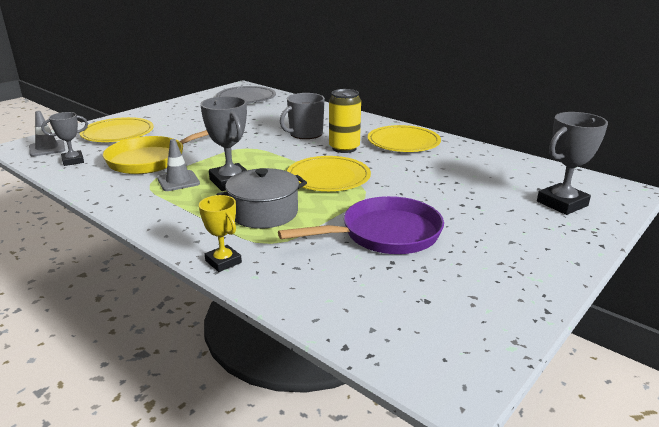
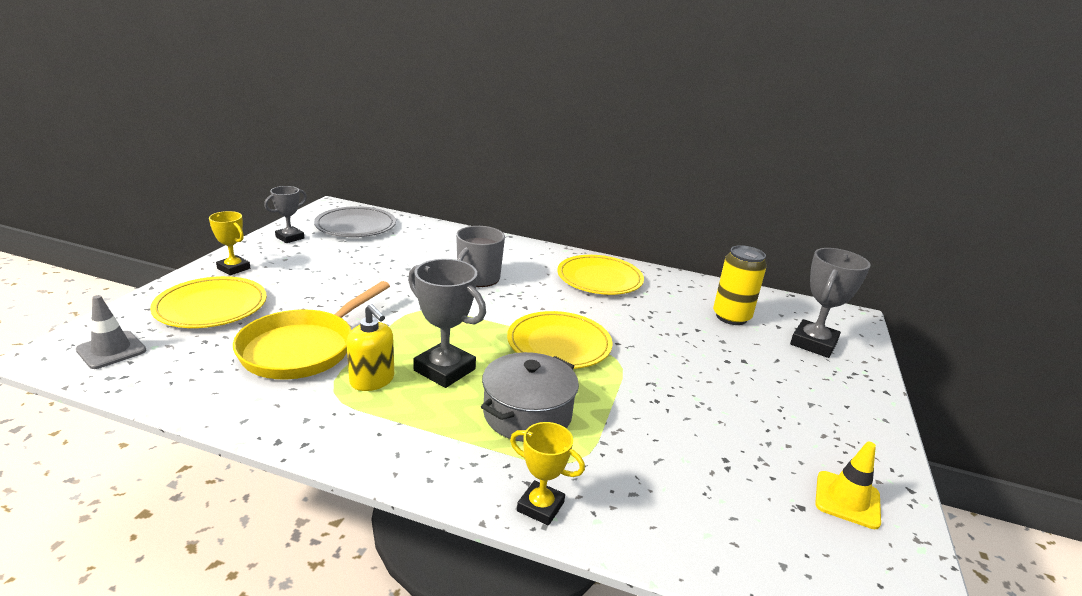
camera: 25 degrees left, 0 degrees up
grey trophy [41,112,88,166] -> grey trophy moved to [264,186,307,243]
grey traffic cone [157,139,200,191] -> yellow soap dispenser [346,304,394,391]
purple pan [278,196,444,254] -> none
yellow can [329,89,361,153] -> yellow can moved to [713,245,767,325]
none -> yellow trophy [209,211,250,275]
none -> yellow traffic cone [815,442,881,529]

